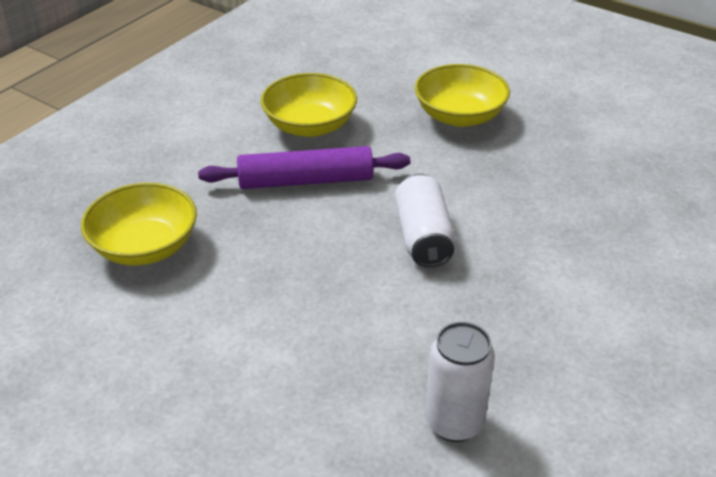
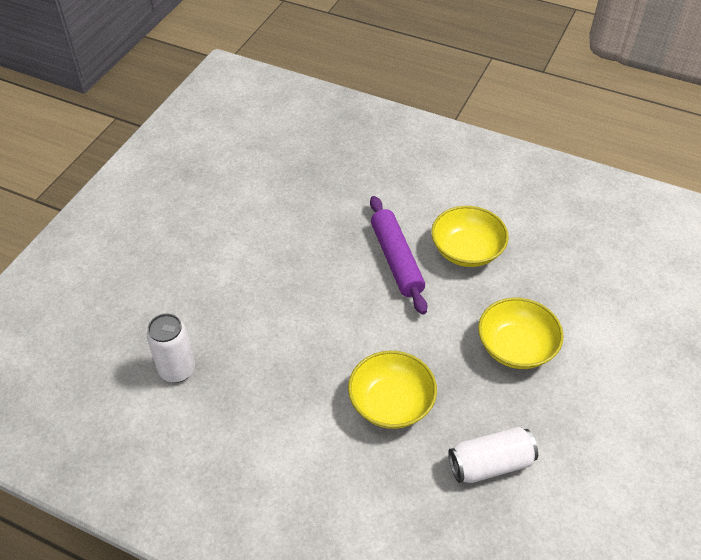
camera: 80 degrees right, 10 degrees up
yellow bowl [81,183,197,265] -> yellow bowl moved to [348,351,437,429]
white can [395,174,456,268] -> white can moved to [448,427,538,483]

